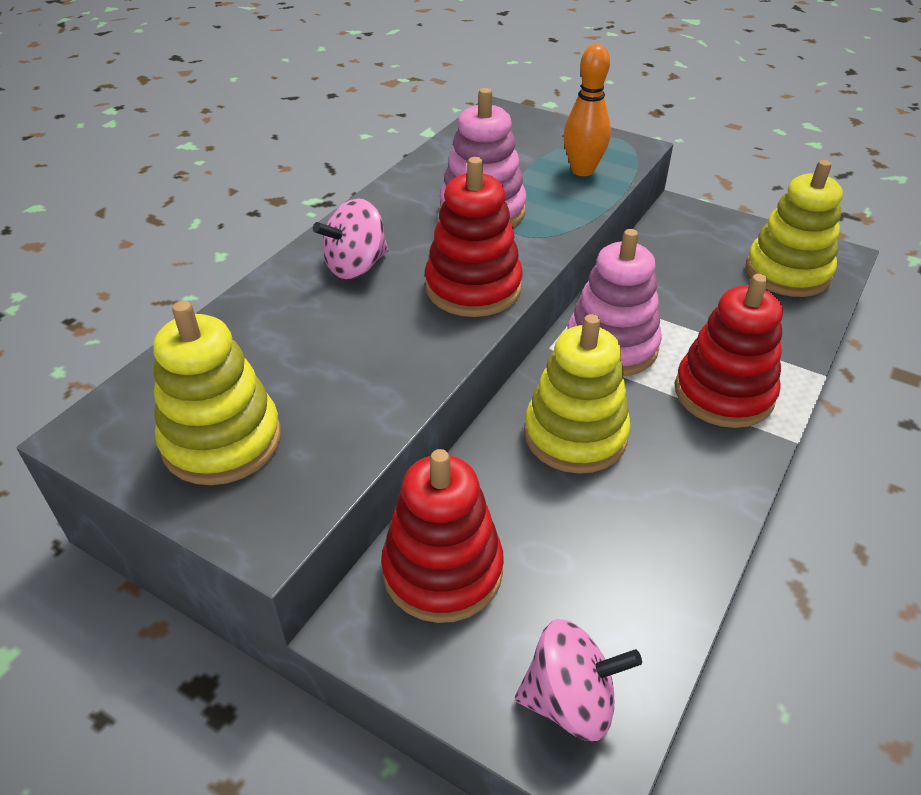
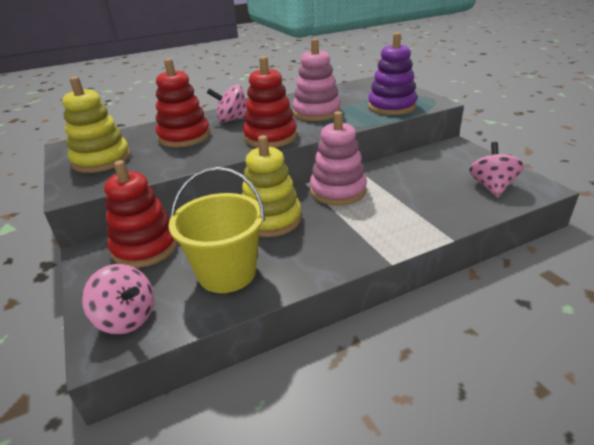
camera: 35 degrees right, 10 degrees down
orange bowling pin [563,44,611,176] -> purple stacking toy [368,32,417,115]
red stacking toy [675,274,783,428] -> red stacking toy moved to [156,58,210,147]
yellow stacking toy [746,160,843,297] -> pink spinning top [469,142,524,198]
none -> yellow bucket [169,167,265,293]

